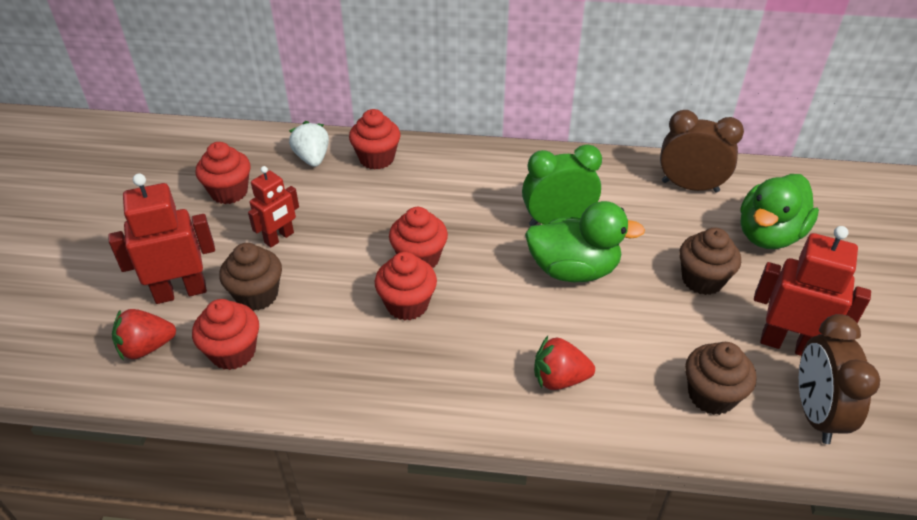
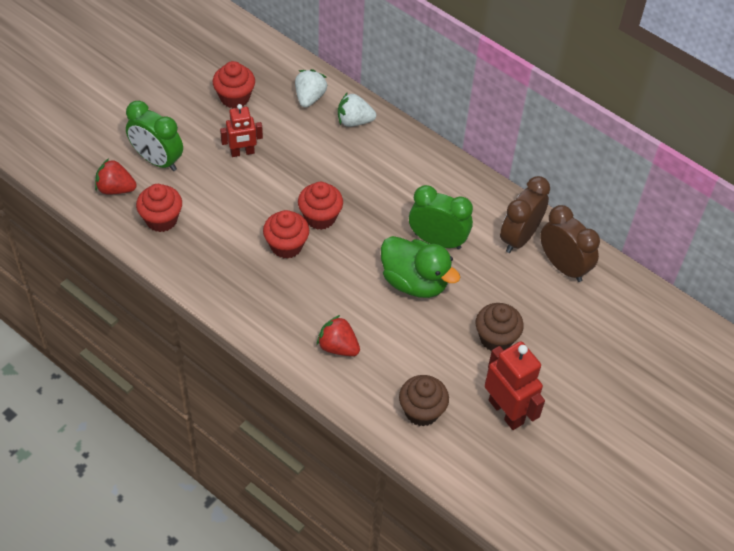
camera: 30 degrees right, 10 degrees up
red robot [108,174,215,304] -> green clock [126,101,183,171]
brown cupcake [219,243,282,311] -> none
red cupcake [349,109,400,170] -> white strawberry [338,92,376,127]
green duck [740,174,819,249] -> none
brown clock [799,314,880,444] -> brown clock moved to [500,176,550,253]

